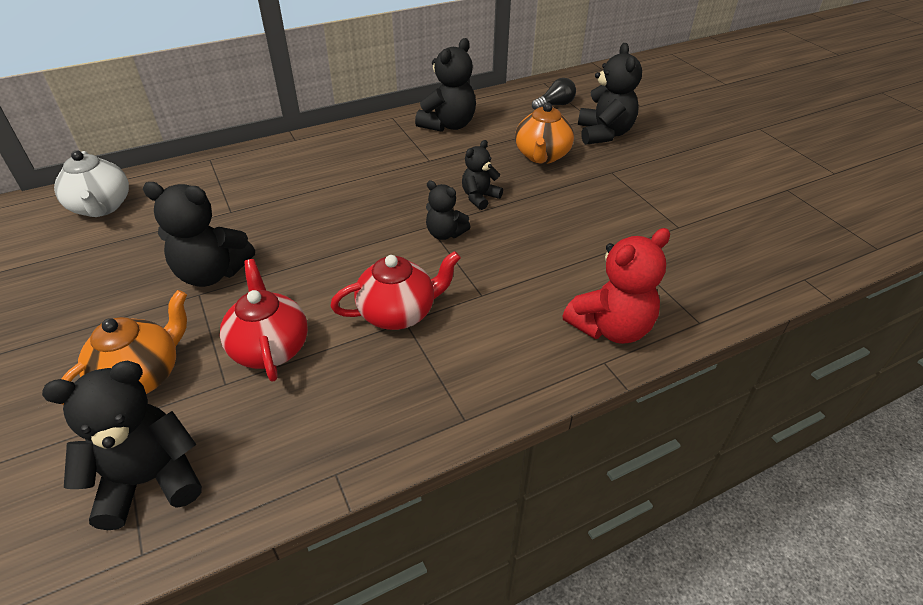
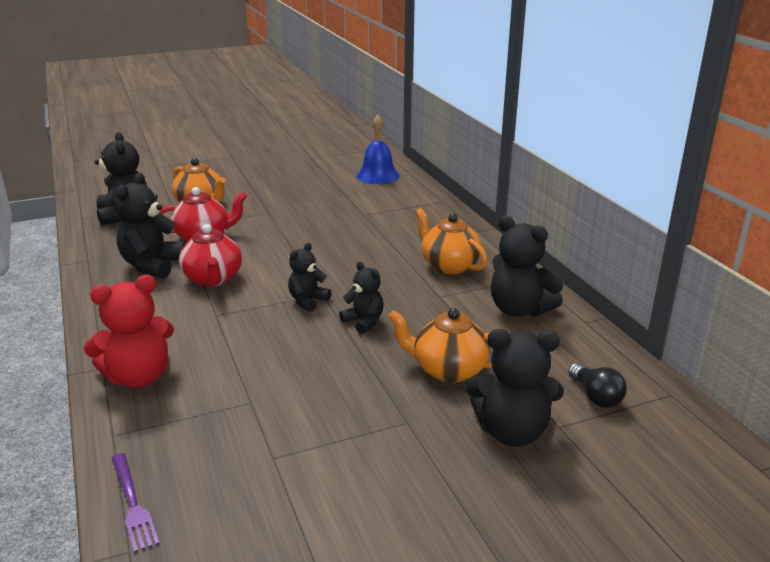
camera: 95 degrees right, 15 degrees down
white teapot [54,150,129,217] -> blue bell [356,115,400,184]
black teddy bear [143,182,255,287] -> black teddy bear moved to [114,173,185,279]
red teddy bear [562,228,670,344] -> red teddy bear turned 90 degrees counterclockwise [84,275,174,388]
none -> purple fork [112,453,160,553]
none -> orange teapot [415,208,488,274]

